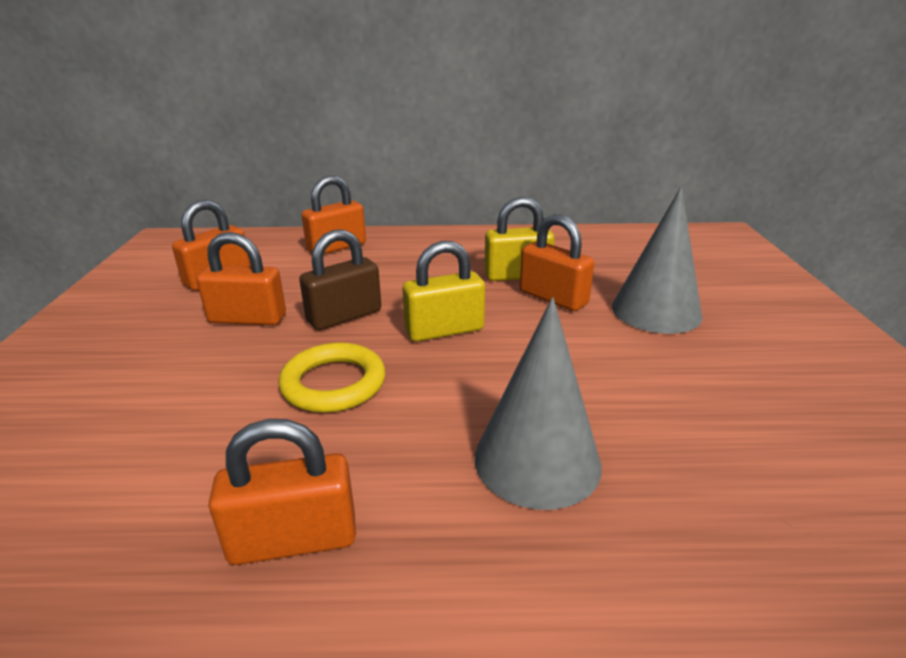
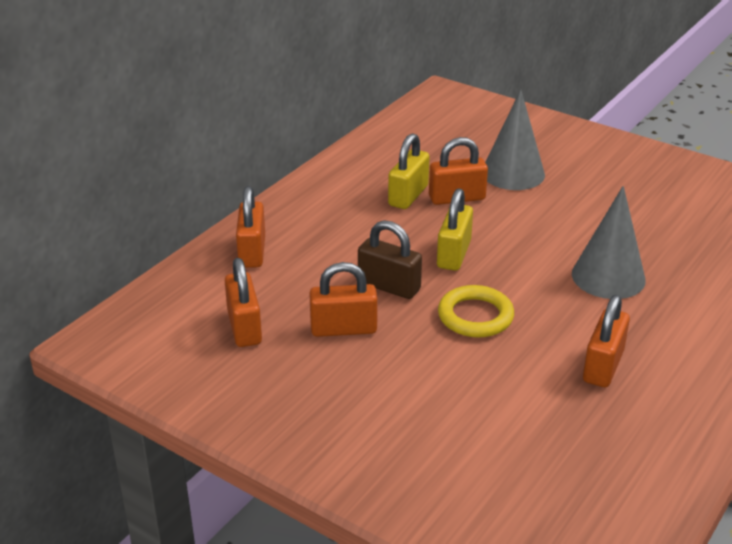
camera: 55 degrees left, 5 degrees up
orange padlock [197,232,286,325] -> orange padlock turned 45 degrees clockwise [309,262,378,337]
brown padlock [299,229,381,330] -> brown padlock turned 60 degrees counterclockwise [358,220,422,299]

